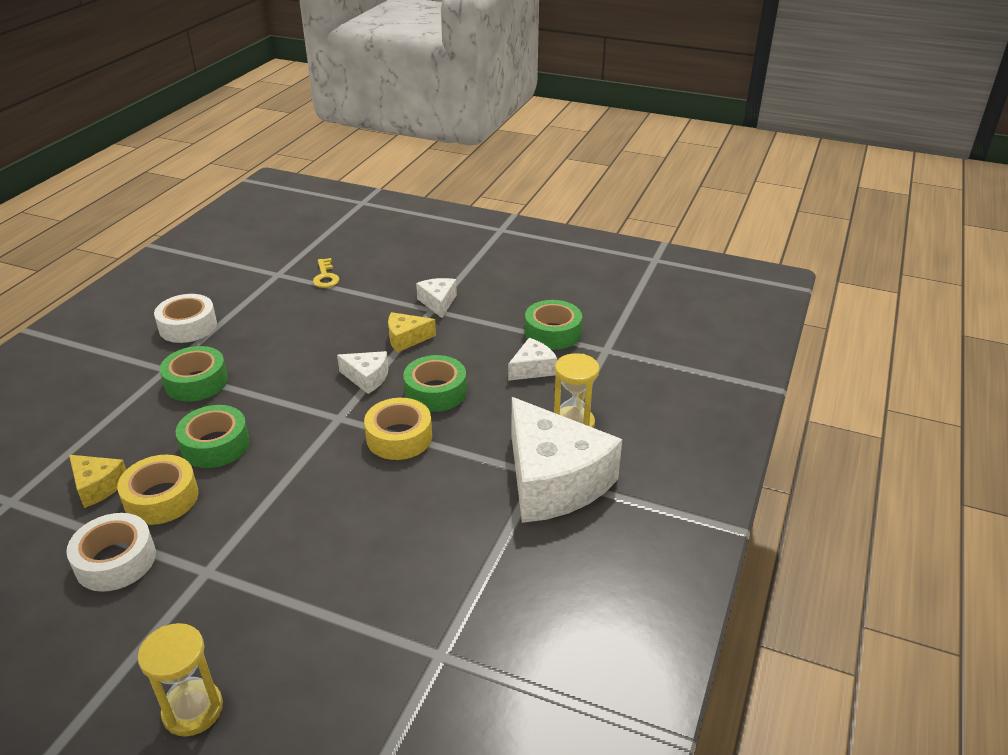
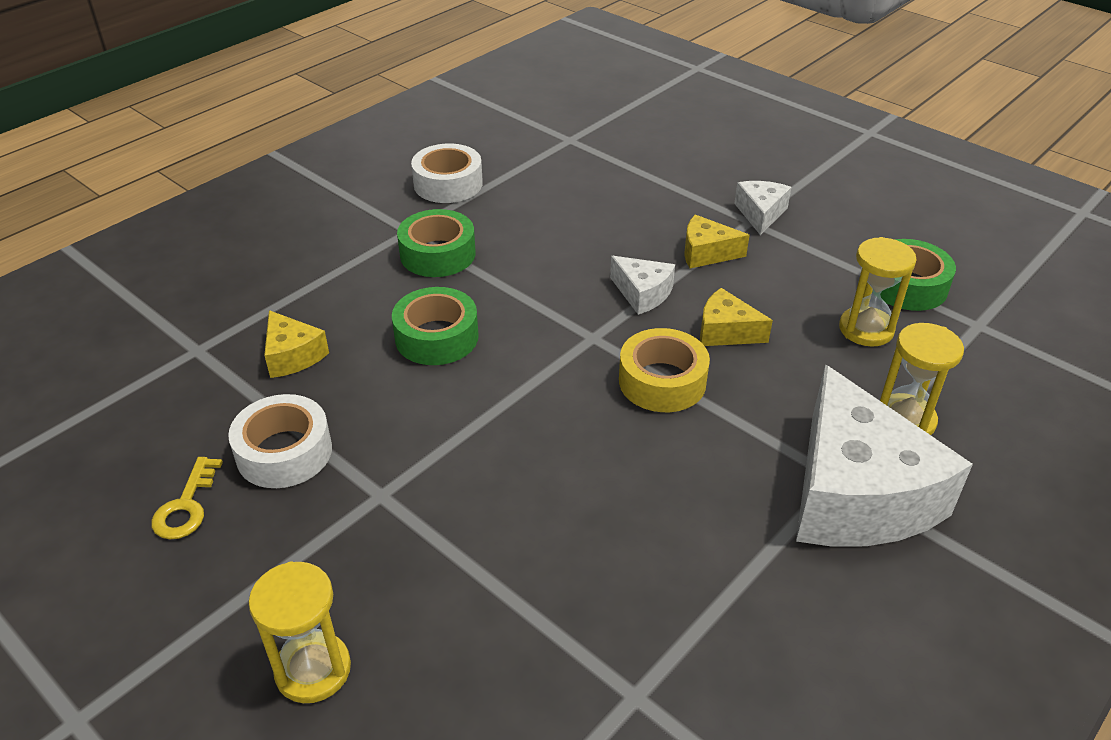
camera: 20 degrees right, 5 degrees up
yellow tape [117,455,198,525] -> none
yellow key [313,258,339,288] -> yellow key moved to [151,457,223,539]
green tape [403,355,467,412] -> yellow cheese [700,288,773,346]
white cheese [508,338,557,381] -> yellow hourglass [839,237,917,347]

